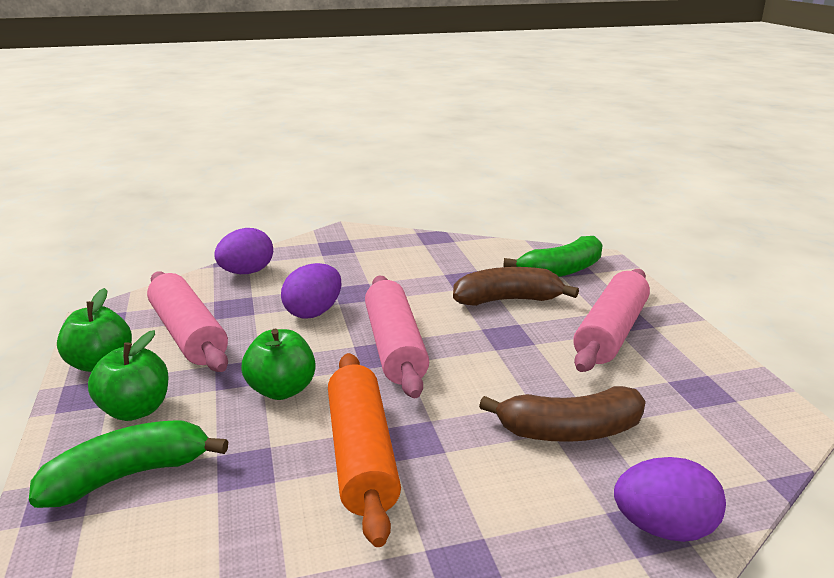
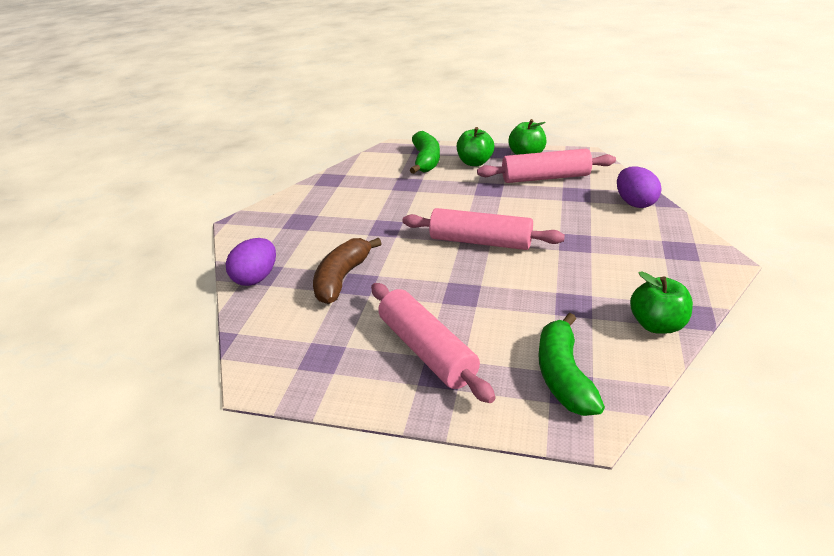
camera: 120 degrees right, 10 degrees up
green apple [241,329,316,400] -> green apple moved to [630,271,693,334]
purple egg [281,263,341,318] -> none
orange rolling pin [328,353,401,547] -> none
brown banana [453,267,579,306] -> none

